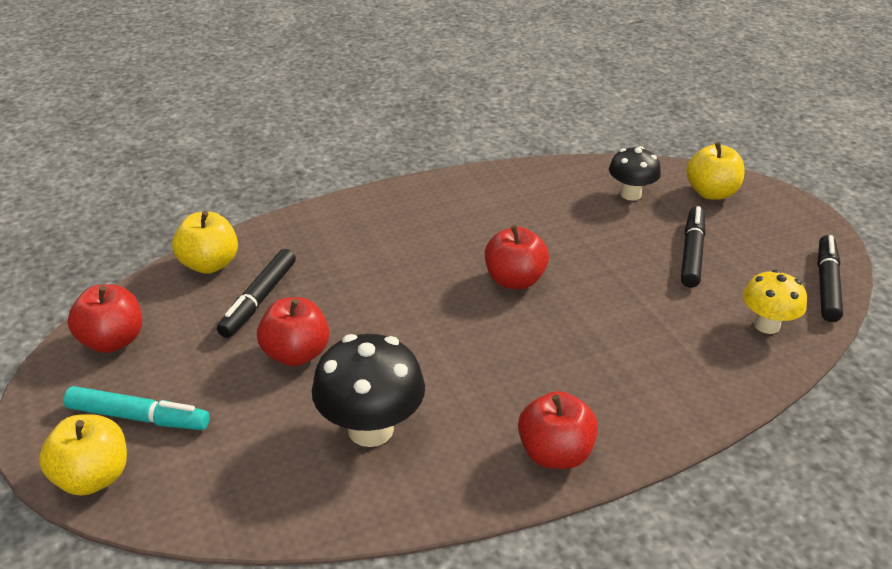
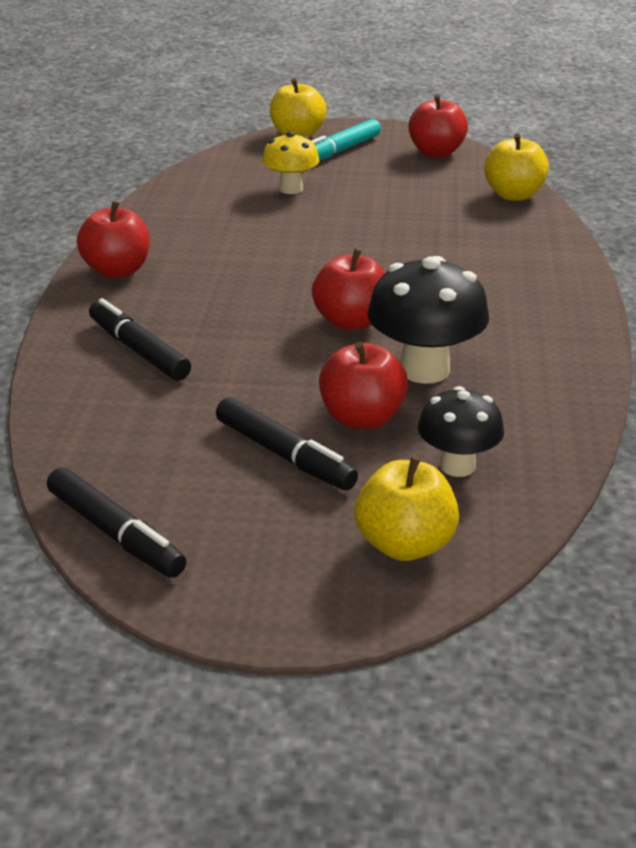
camera: 120 degrees right, 5 degrees down
black marker [217,249,296,338] -> black marker moved to [89,298,191,381]
red apple [257,297,329,366] -> red apple moved to [319,341,408,429]
black mushroom [312,334,425,447] -> black mushroom moved to [367,256,489,384]
yellow mushroom [743,270,807,334] -> yellow mushroom moved to [262,131,319,194]

